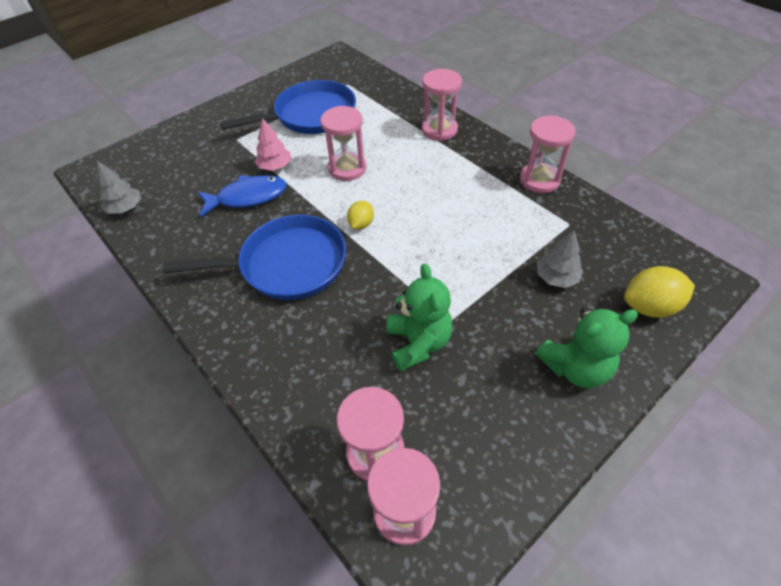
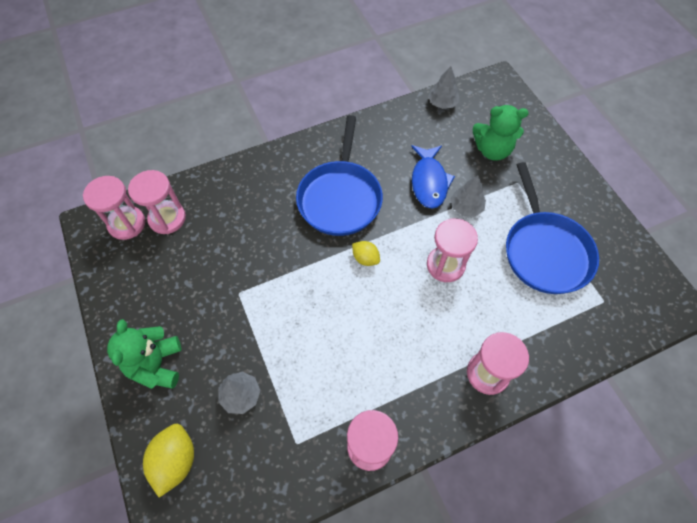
camera: 105 degrees right, 10 degrees up
pink tree [255,118,291,171] -> grey tree [450,176,486,217]
green teddy bear [387,263,453,371] -> green teddy bear moved to [473,105,529,160]

